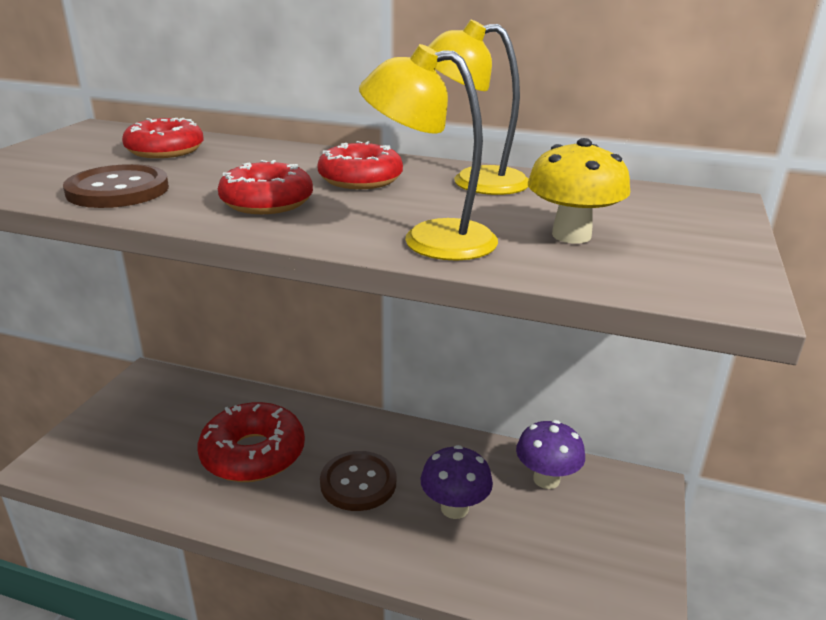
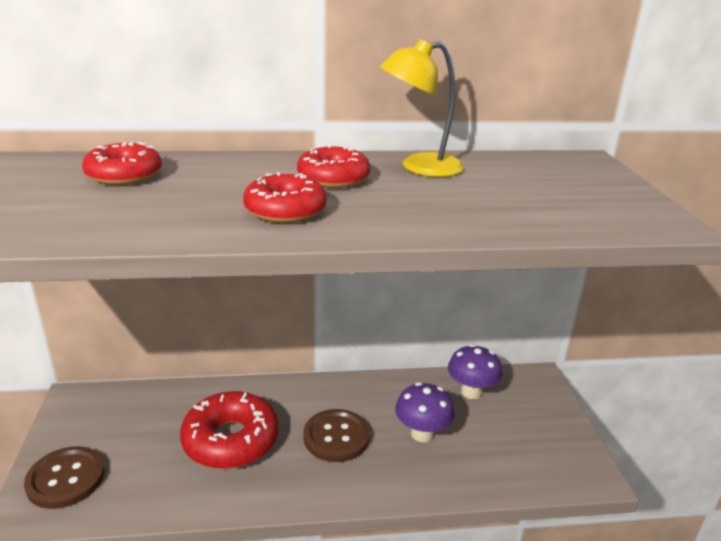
camera: 25 degrees left, 0 degrees up
brown button [63,164,169,208] -> brown button moved to [24,446,105,509]
yellow lamp [359,44,498,261] -> none
yellow mushroom [528,138,631,244] -> none

